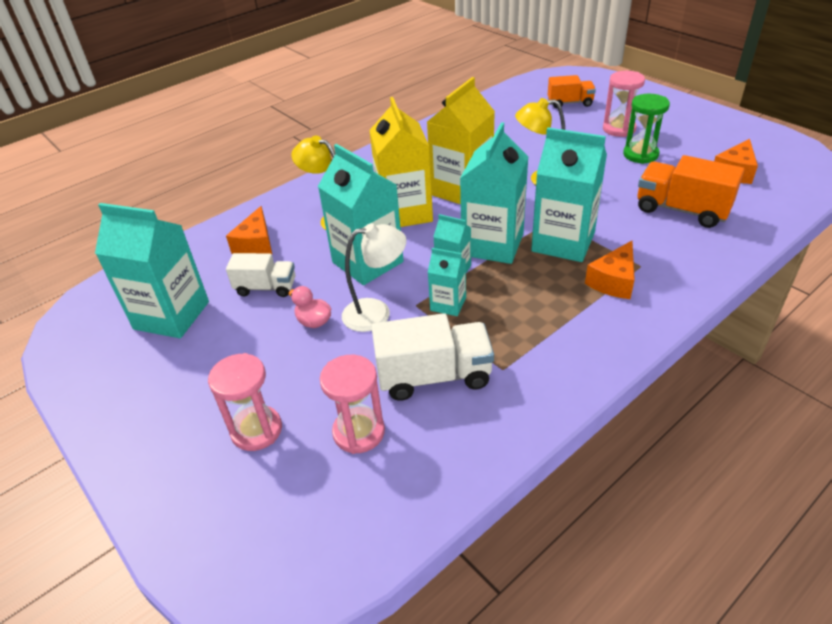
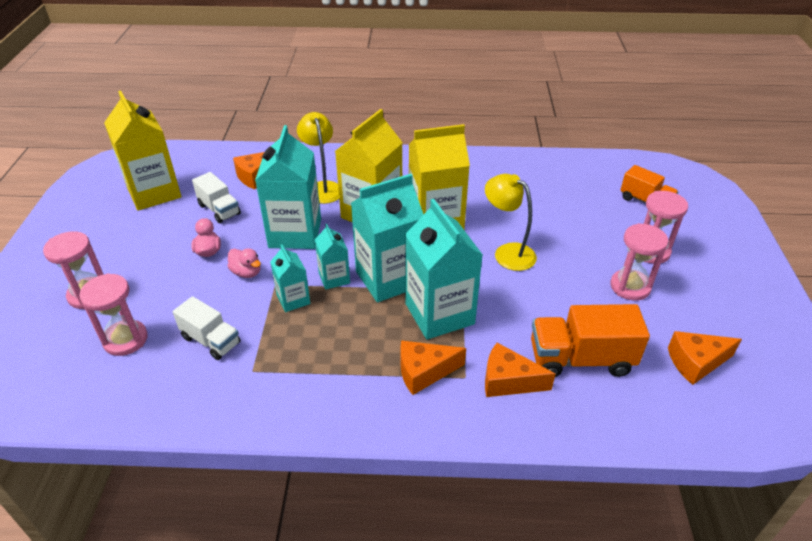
camera: 40 degrees right, 0 degrees up
turquoise carton [95,203,209,338] -> yellow carton [104,91,181,210]
white lamp [342,223,407,332] -> pink duck [227,248,261,278]
white truck [371,313,494,401] -> white truck [173,296,240,360], size x0.64
green hourglass [623,94,670,164] -> pink hourglass [610,223,669,301]
orange truck [637,155,745,228] -> orange truck turned 75 degrees counterclockwise [531,304,650,377]
none -> orange cheese [485,343,555,397]

